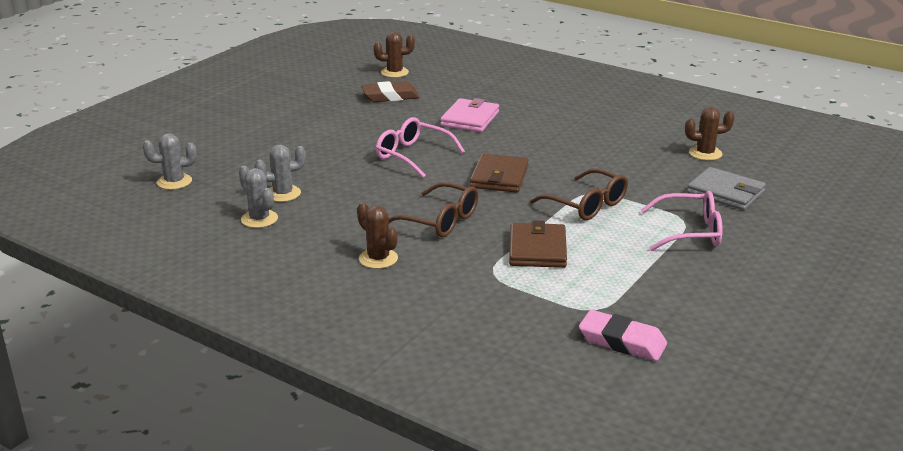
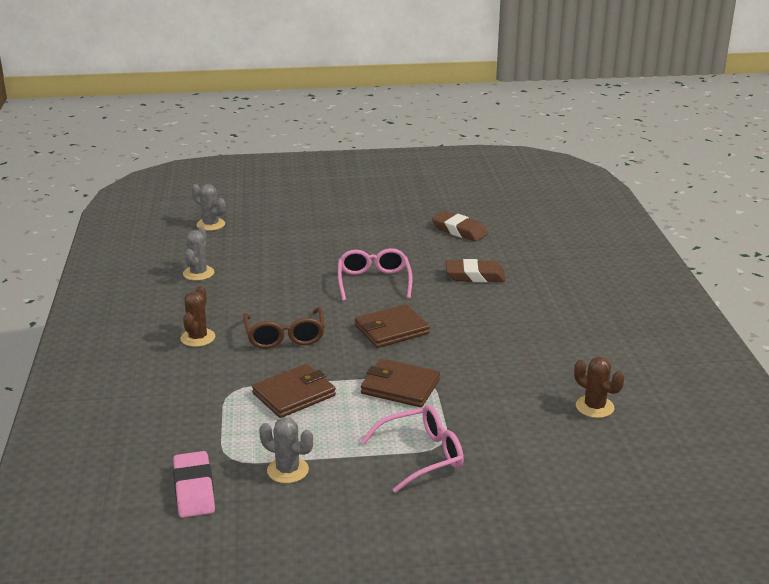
camera: 50 degrees right, 0 degrees up
grey cactus [254,145,306,202] -> grey cactus moved to [259,417,313,483]
brown cactus [374,32,415,78] -> none
pink wallet [440,98,499,132] -> brown eraser [446,259,506,282]
brown glasses [530,168,628,220] -> brown wallet [361,358,440,407]
pink glasses [640,191,722,251] -> pink glasses turned 75 degrees counterclockwise [361,405,464,493]
grey wallet [687,167,766,210] -> none

